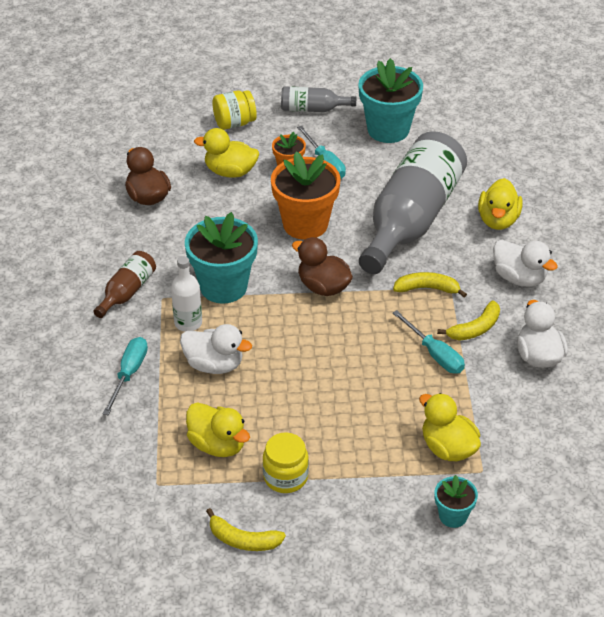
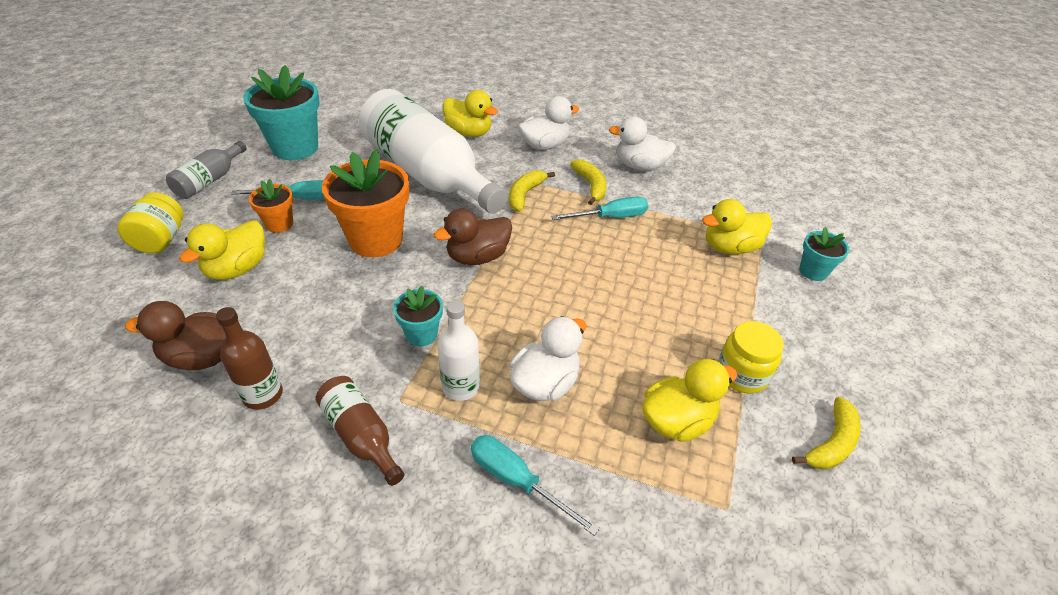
camera: 70 degrees left, 0 degrees up
turquoise flower pot [185,212,258,304] -> turquoise flower pot [393,286,443,346], size x0.51
grey bottle [359,131,467,274] -> white bottle [359,89,508,214]
none -> brown bottle [216,307,283,410]

